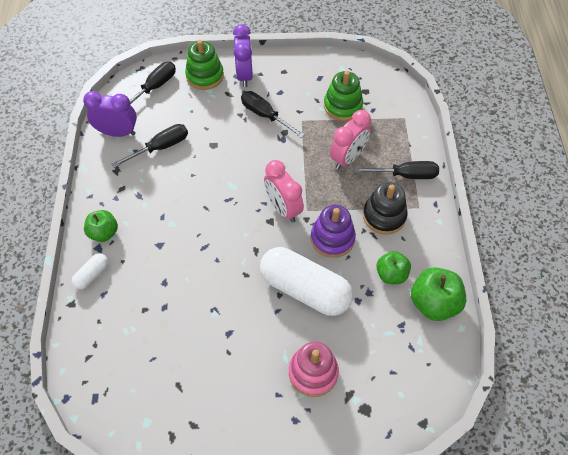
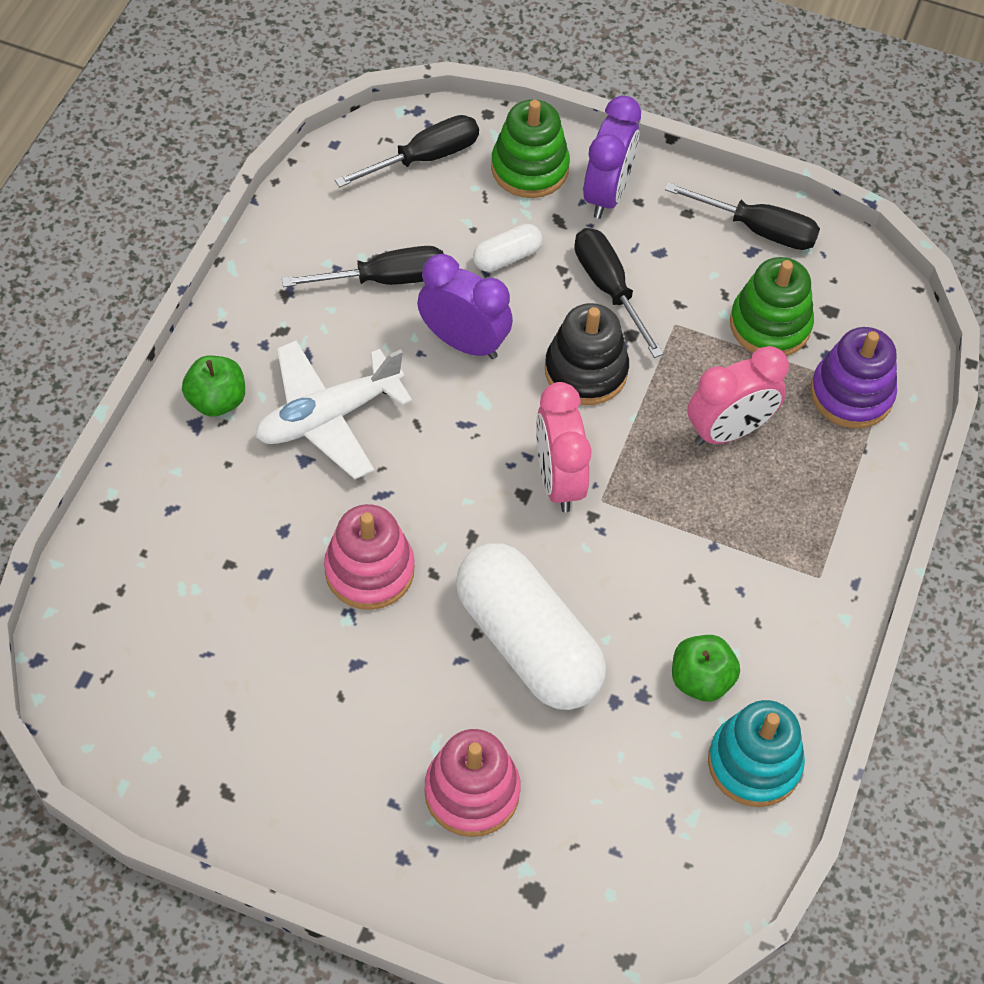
camera: 20 degrees right, 0 degrees up
white capsule [72,253,108,289] -> white capsule moved to [473,224,542,272]
purple clock [83,91,137,137] -> purple clock moved to [417,254,513,359]
purple stacking toy [311,205,356,258] -> purple stacking toy moved to [810,327,897,429]
black screwdriver [354,161,439,179] -> black screwdriver moved to [665,182,820,250]
black stacking toy [363,182,408,235] -> black stacking toy moved to [545,303,629,405]
green apple [411,267,466,321] -> turquoise stacking toy [708,700,805,807]
none -> white plane [256,340,412,479]
none -> pink stacking toy [324,504,414,610]

